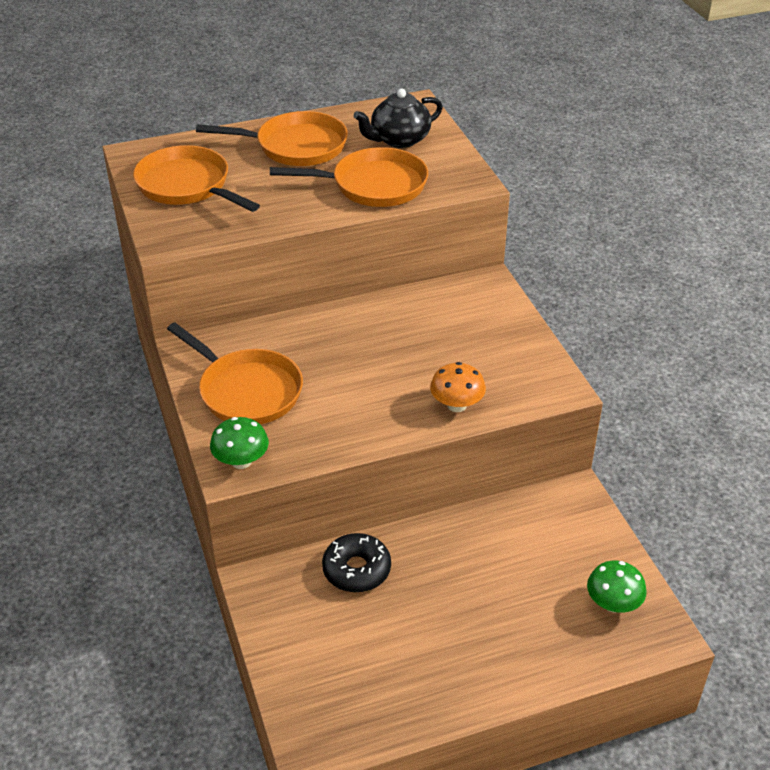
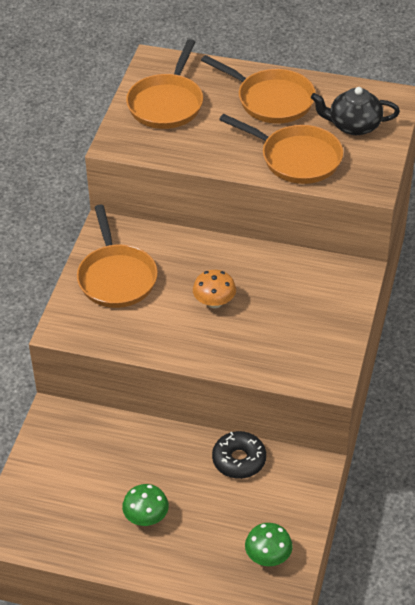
camera: 35 degrees right, 5 degrees up
orange pan [133,145,260,212] -> orange pan turned 150 degrees counterclockwise [126,39,203,129]
green mushroom [210,417,269,469] -> green mushroom moved to [122,484,169,526]
black donut [322,533,391,593] -> black donut moved to [212,431,266,479]
orange mushroom [430,362,486,412] -> orange mushroom moved to [193,270,236,308]

